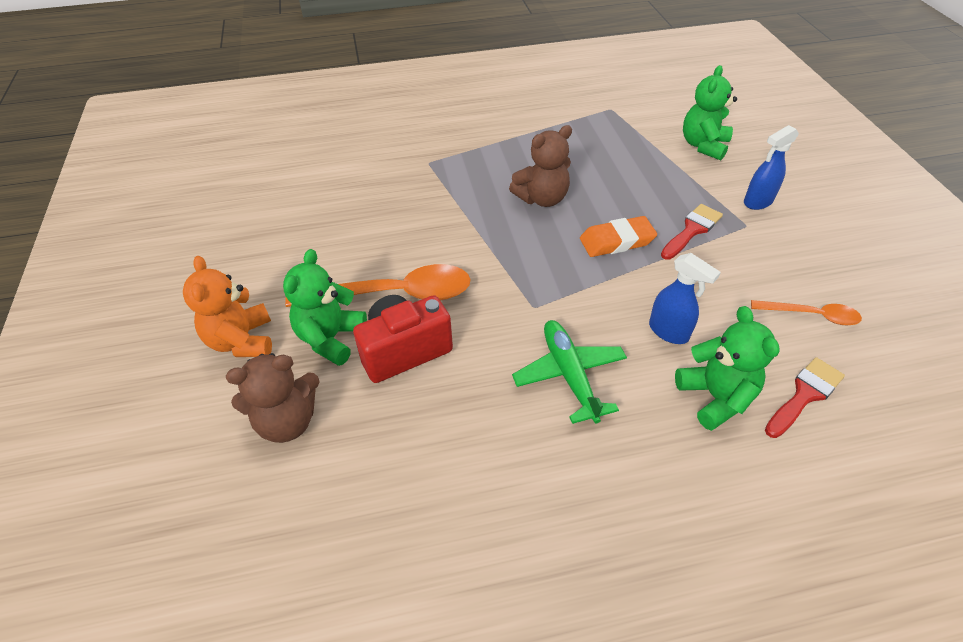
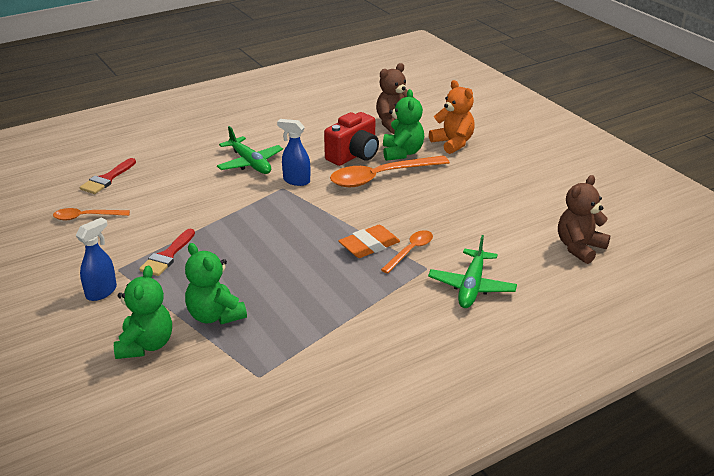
camera: 160 degrees right, 15 degrees down
brown teddy bear [509,125,572,207] -> brown teddy bear moved to [558,175,610,264]
orange eraser [580,216,657,257] -> orange eraser moved to [338,225,400,258]
blue spray bottle [649,253,721,344] -> blue spray bottle moved to [277,119,310,186]
green teddy bear [675,306,780,431] -> green teddy bear moved to [185,243,247,324]
none -> orange spoon [381,230,433,273]
none -> green plane [428,235,517,308]

